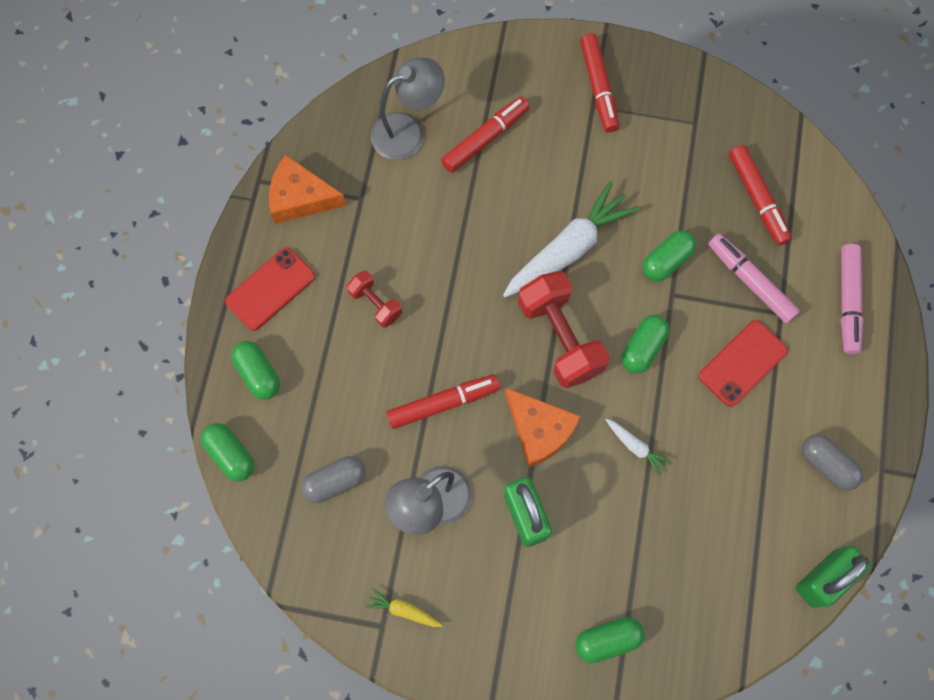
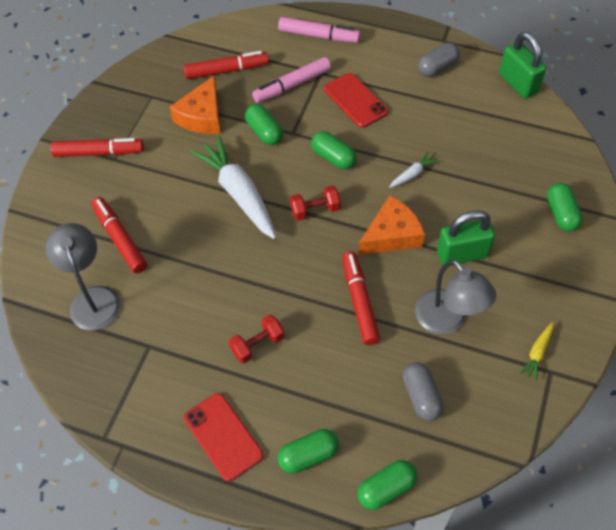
camera: 80 degrees left, 15 degrees down
orange cheese [269,155,347,224] -> orange cheese moved to [170,76,220,134]
red dumbbell [518,271,610,388] -> red dumbbell [290,185,341,221], size x0.53

